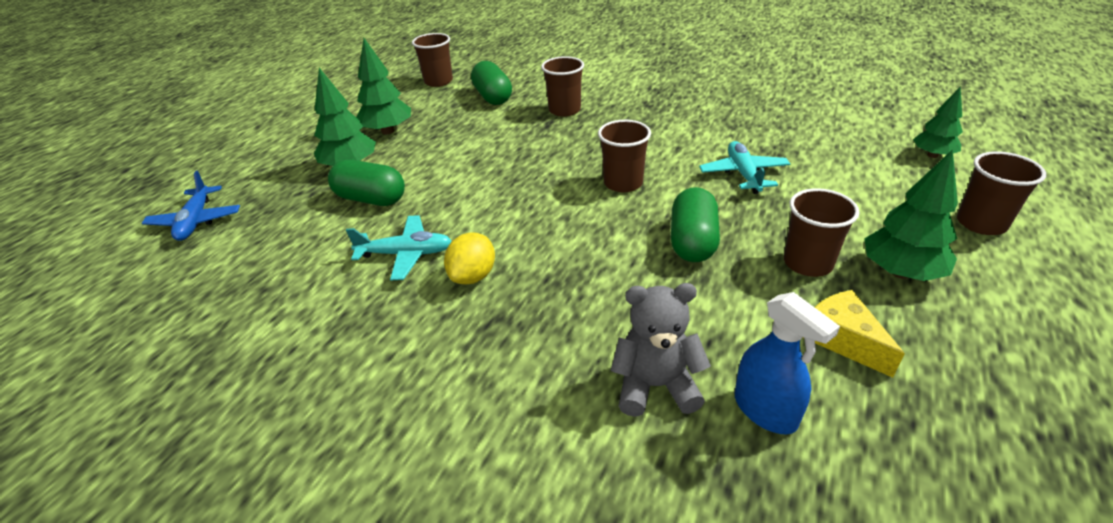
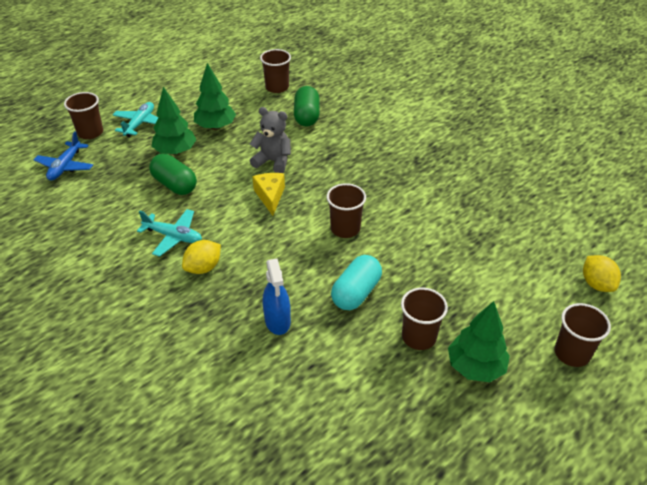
camera: 20 degrees right, 5 degrees up
brown cup [541,56,584,117] -> brown cup moved to [64,92,103,139]
grey teddy bear [611,283,711,417] -> grey teddy bear moved to [250,107,291,173]
green capsule [671,187,720,262] -> turquoise capsule [331,255,382,310]
turquoise plane [699,141,790,194] -> turquoise plane moved to [113,102,158,137]
blue spray bottle [735,292,840,434] -> blue spray bottle moved to [263,258,291,335]
yellow cheese [815,290,905,378] -> yellow cheese moved to [252,173,285,216]
green tree [913,86,963,158] -> yellow lemon [583,255,621,292]

